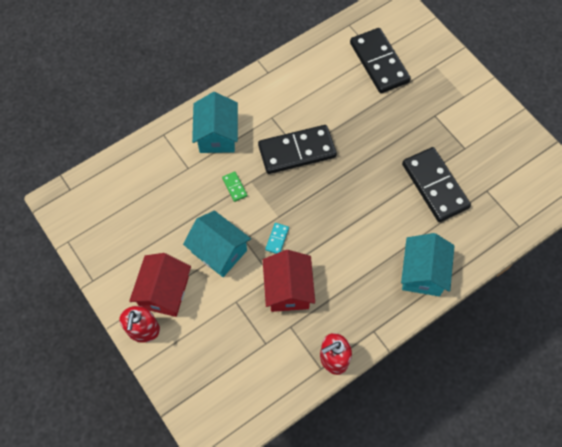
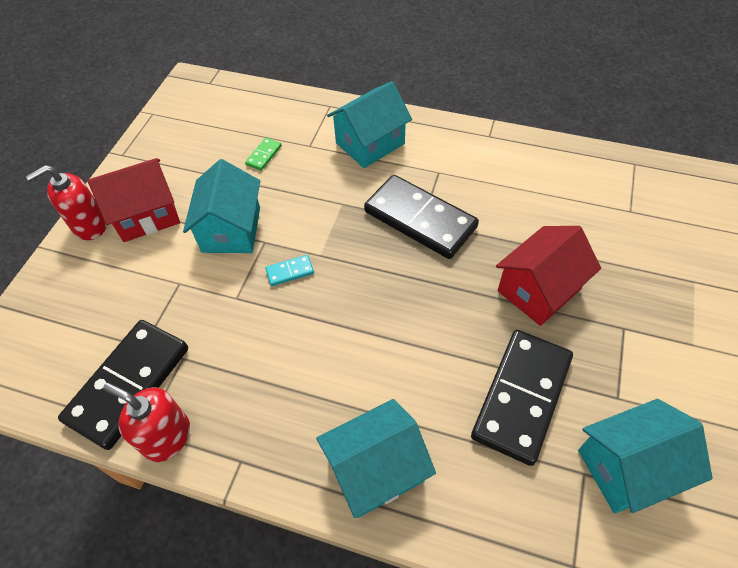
camera: 55 degrees right, 10 degrees down
green domino [222,171,247,202] -> green domino moved to [245,138,282,171]
red house [263,250,315,312] -> red house moved to [496,226,601,326]
black domino [350,28,411,93] -> black domino moved to [58,320,188,450]
none -> turquoise house [578,399,713,514]

